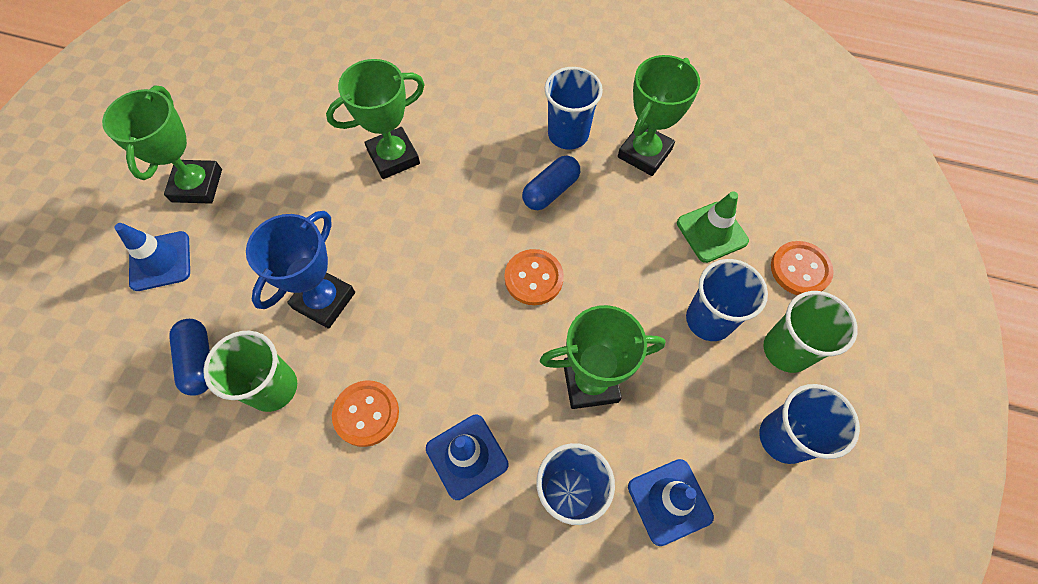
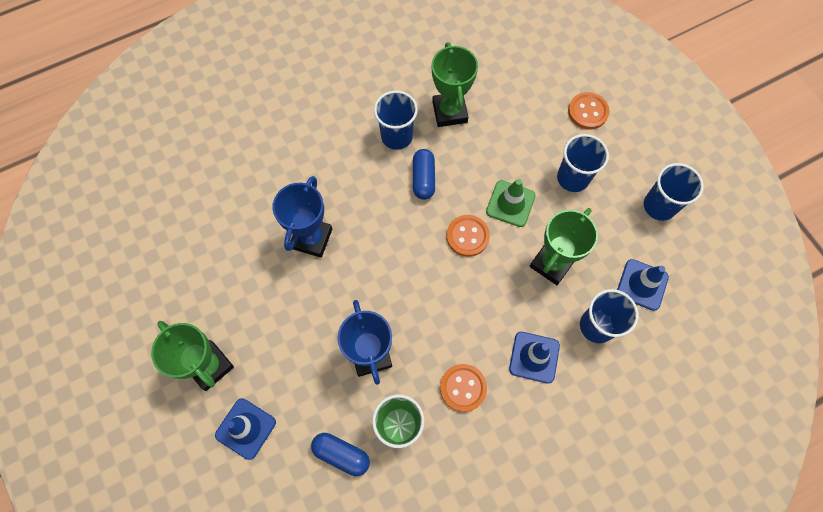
camera: 45 degrees left, 5 degrees up
green trophy [326,59,425,179] -> blue trophy [272,176,332,258]
green traffic cone [677,191,749,263] -> green traffic cone moved to [486,179,536,227]
green cup [764,291,858,373] -> none

